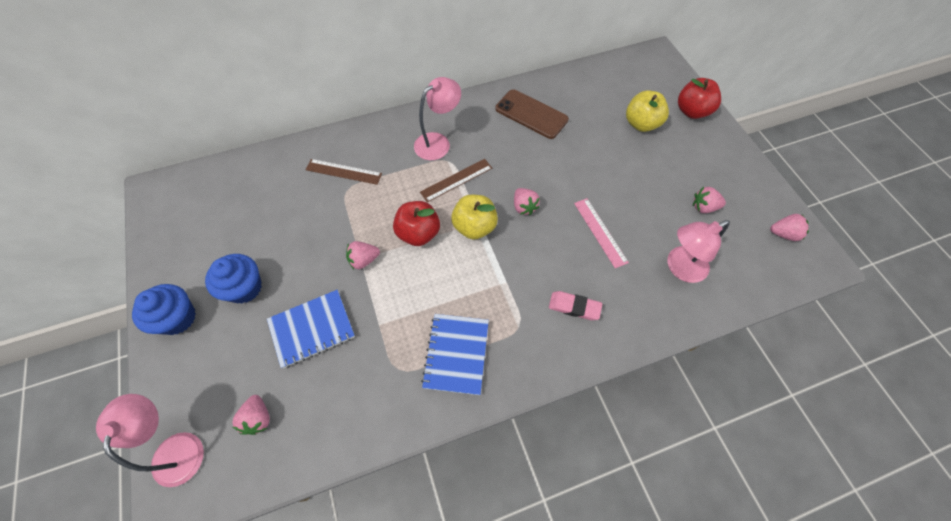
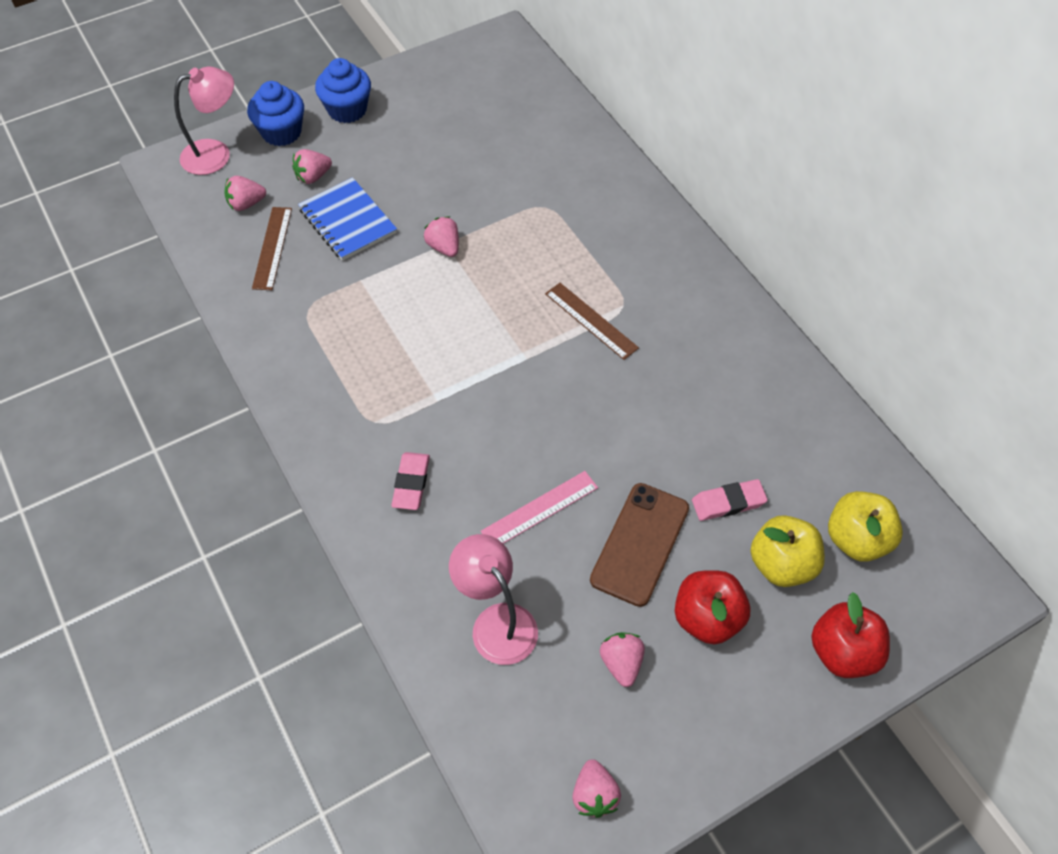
camera: 80 degrees right, 5 degrees down
blue cupcake [205,254,262,304] -> blue cupcake moved to [247,81,304,146]
brown ruler [306,159,382,185] -> brown ruler moved to [252,207,292,290]
red apple [393,201,440,246] -> red apple moved to [675,570,750,644]
pink lamp [414,77,461,160] -> none
blue notebook [421,314,489,395] -> none
yellow apple [451,195,498,240] -> yellow apple moved to [828,491,903,562]
brown phone [495,89,569,139] -> brown phone moved to [590,483,689,607]
pink strawberry [514,188,540,215] -> pink strawberry moved to [292,149,332,184]
none -> pink eraser [692,479,768,521]

